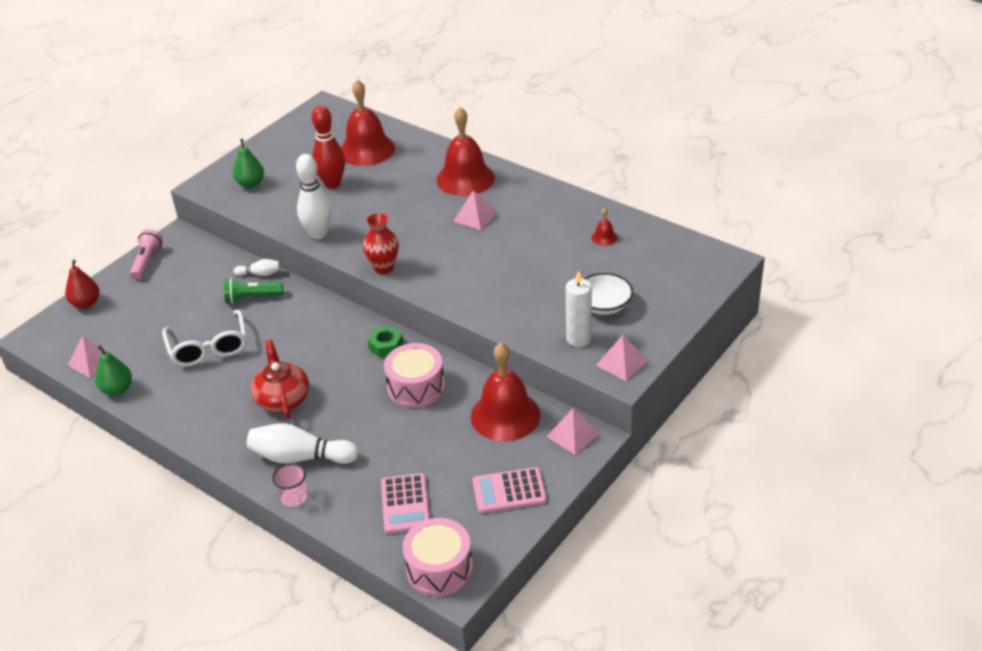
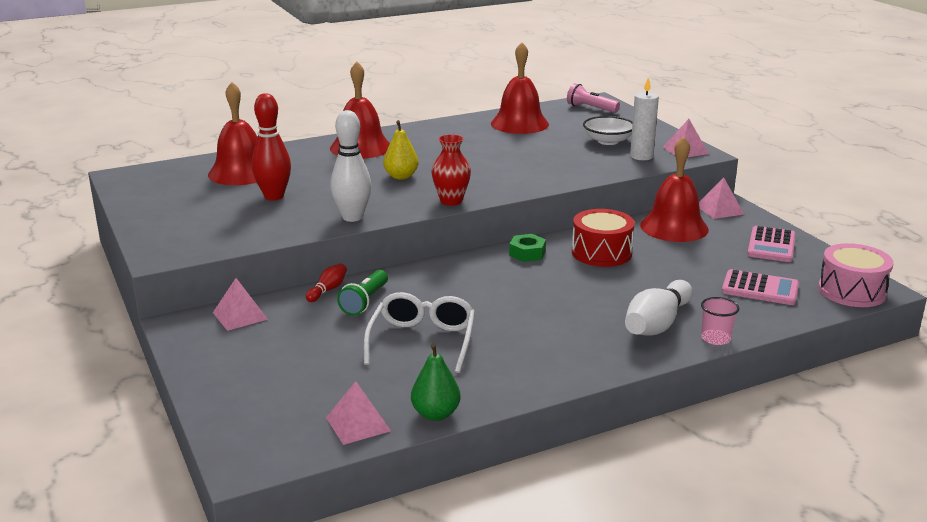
camera: 65 degrees left, 15 degrees down
red pear [65,260,99,308] -> none
pink flashlight [130,229,163,280] -> pink flashlight moved to [567,83,620,113]
white glasses [162,310,246,367] -> white glasses turned 90 degrees counterclockwise [364,292,475,373]
green pear [233,139,264,188] -> none
white bowling pin [234,259,281,276] -> red bowling pin [306,264,347,302]
red teapot [251,340,309,419] -> none
pink drum [384,343,445,408] -> red drum [572,209,635,267]
pink pyramid [453,190,497,230] -> pink pyramid moved to [213,278,268,331]
red bell [592,208,618,246] -> red bell [491,42,549,134], size x2.41
none -> yellow pear [383,120,419,180]

